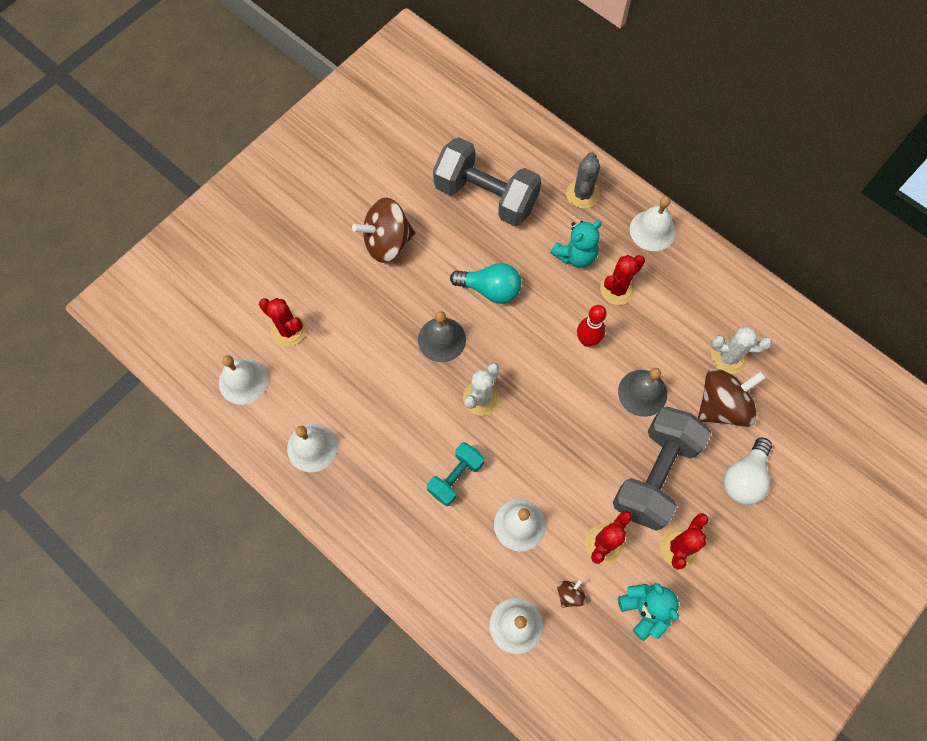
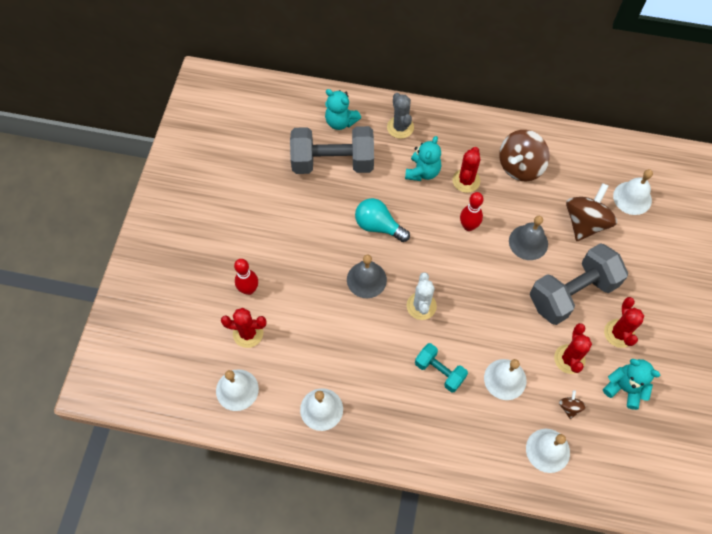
camera: 30 degrees left, 5 degrees down
brown spinning top [352,198,415,263] -> brown spinning top moved to [499,130,550,181]
turquoise dumbbell [427,442,484,506] -> turquoise dumbbell turned 60 degrees counterclockwise [415,343,468,393]
turquoise light bulb [450,263,521,304] -> turquoise light bulb turned 135 degrees counterclockwise [355,198,410,242]
grey dumbbell [613,407,711,531] -> grey dumbbell turned 60 degrees clockwise [530,243,628,325]
white bell [630,196,676,251] -> white bell moved to [613,169,653,215]
white cactus [711,326,772,374] -> none
white light bulb [723,438,772,505] -> none
none -> red bowling pin [234,259,258,295]
none -> turquoise teddy bear [325,89,361,130]

